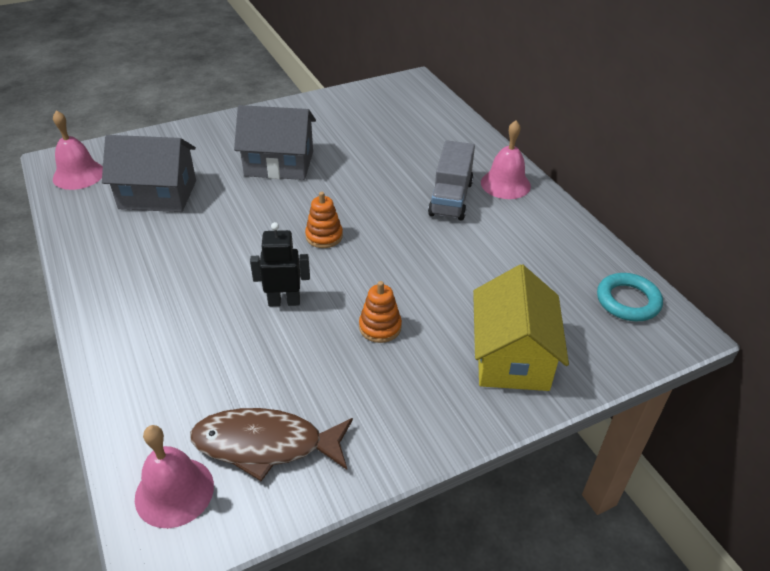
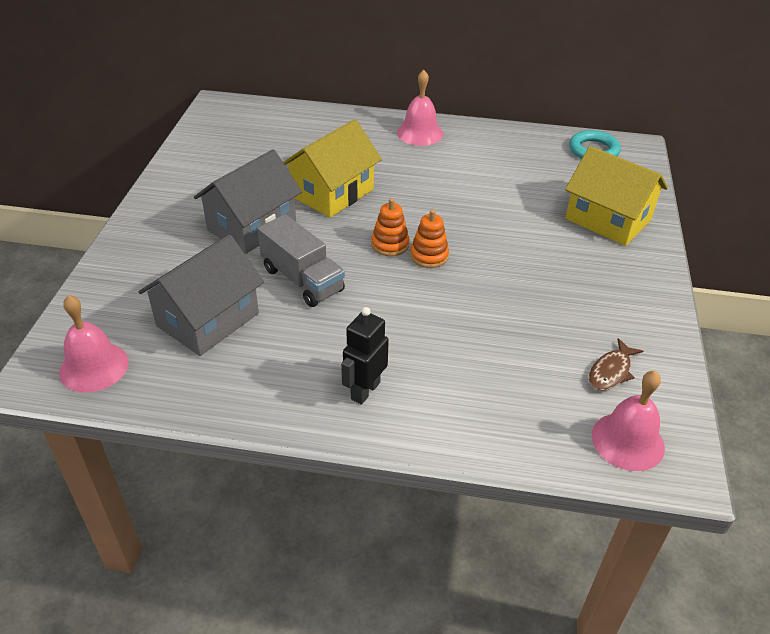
camera: 55 degrees left, 0 degrees up
brown fish [190,408,353,481] -> brown fish [589,338,643,391], size x0.55
black robot [250,222,310,306] -> black robot moved to [341,307,389,405]
orange stacking toy [359,281,402,343] -> orange stacking toy moved to [410,209,449,268]
grey truck [428,140,475,221] -> grey truck moved to [258,214,345,307]
none -> yellow house [283,119,382,218]

